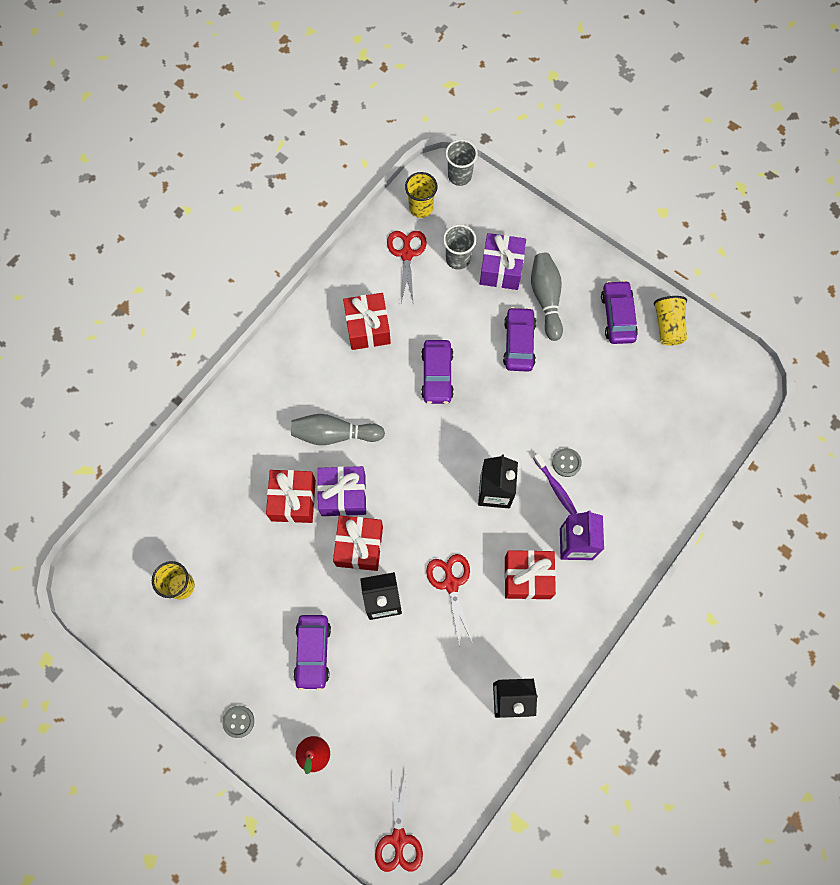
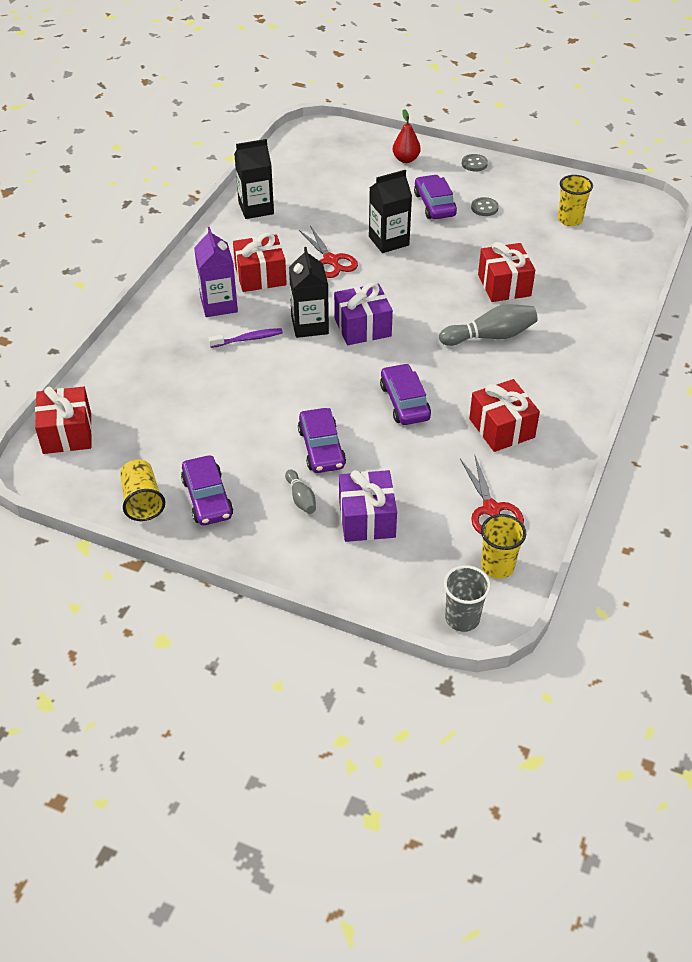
camera: 165 degrees right, 25 degrees down
purple gift [317,466,366,516] -> purple gift moved to [334,283,393,345]
red gift [333,515,383,571] -> red gift moved to [35,387,92,454]
red scissors [375,770,423,872] -> none
grey cup [443,225,476,270] -> none
grey bowling pin [531,253,563,341] -> grey bowling pin [285,469,316,514], size x0.56
purple toothbrush [533,453,577,515] -> purple toothbrush turned 120 degrees clockwise [208,328,283,348]
grey button [552,448,582,477] -> grey button moved to [471,197,499,216]

